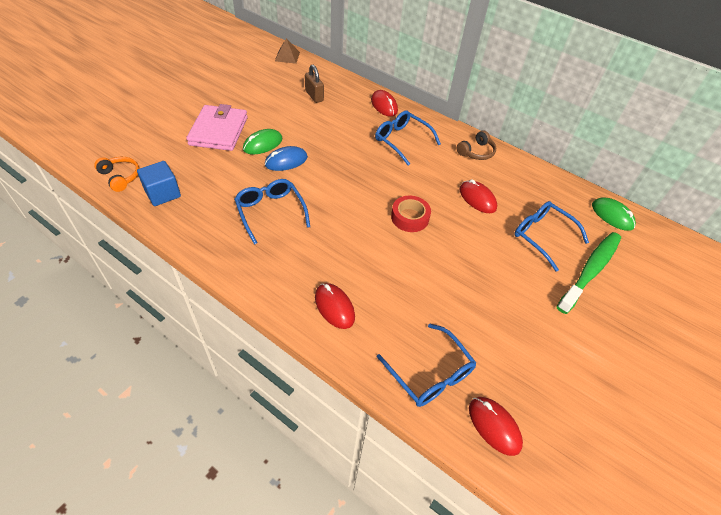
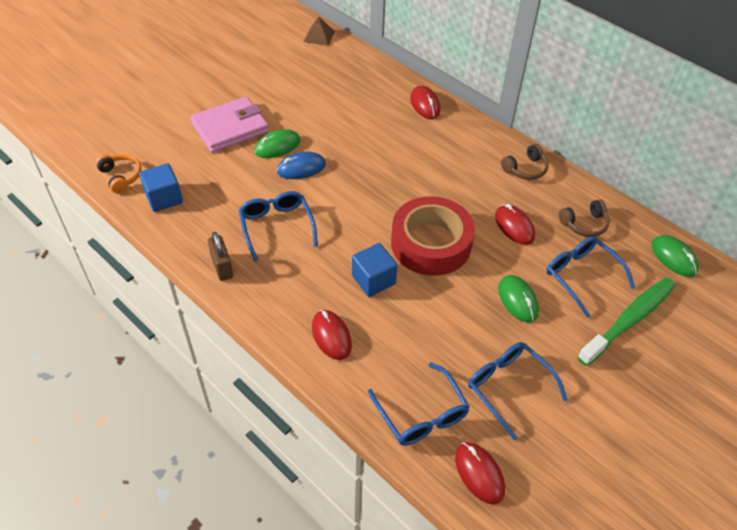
camera: 10 degrees right, 0 degrees up
pink wallet [186,104,248,151] -> pink wallet turned 45 degrees clockwise [190,97,269,153]
brown padlock [305,65,324,103] -> brown padlock moved to [208,232,233,281]
blue glasses [375,111,441,166] -> blue glasses moved to [468,342,568,441]
red tape [391,196,431,232] -> red tape [391,196,475,276], size x1.87
none -> blue cube [352,243,397,297]
none -> green mouse [498,275,539,322]
none -> brown headphones [559,199,610,237]

